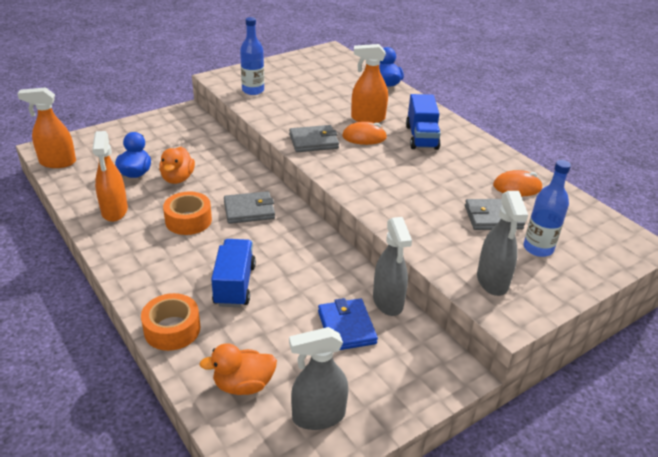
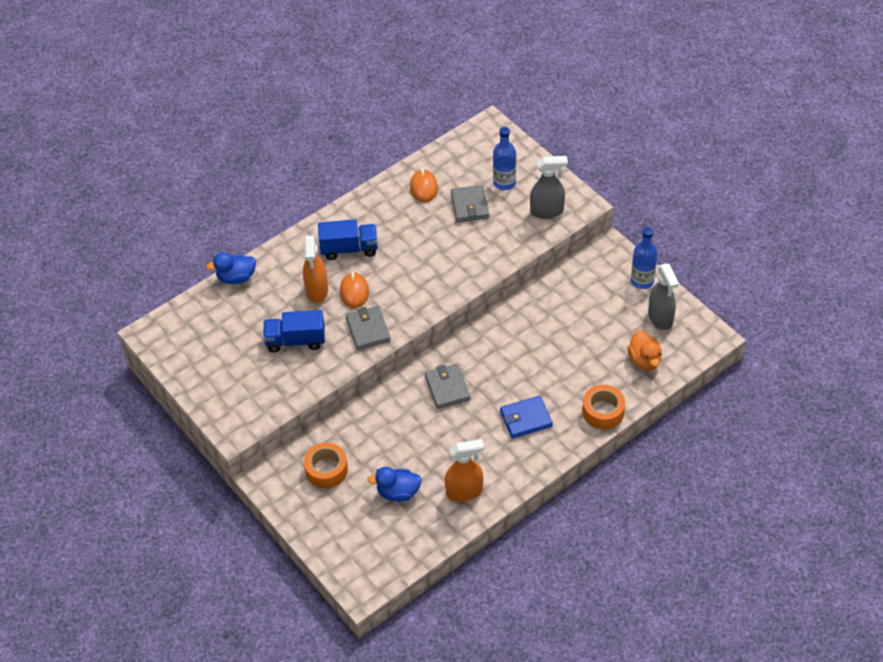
camera: 90 degrees left, 15 degrees up
orange spray bottle [17,87,76,168] -> none
orange duck [159,147,195,184] -> none
orange tape [163,191,212,235] -> orange tape moved to [304,442,348,488]
blue truck [211,239,256,307] -> blue truck moved to [263,310,325,353]
blue bottle [240,17,264,95] -> blue bottle moved to [631,227,658,289]
blue wallet [318,298,378,350] -> blue wallet moved to [500,396,553,438]
grey spray bottle [373,217,412,316] -> none

